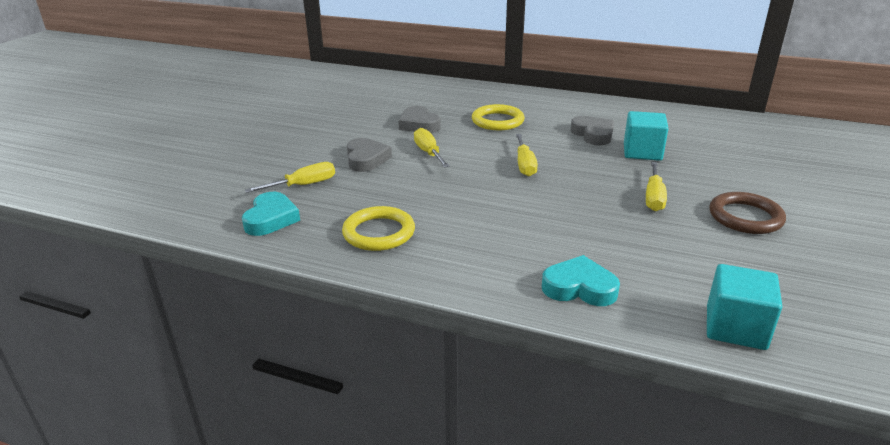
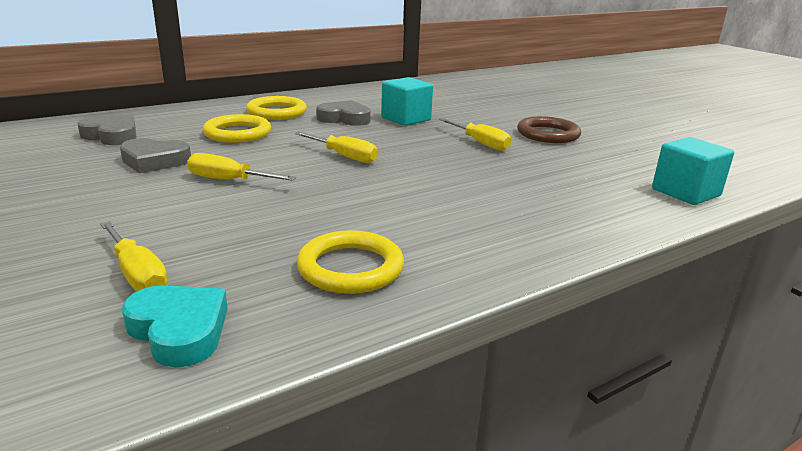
camera: 55 degrees left, 5 degrees down
yellow screwdriver [245,162,335,193] -> yellow screwdriver turned 135 degrees clockwise [100,221,168,291]
grey heart [347,138,392,172] -> grey heart moved to [77,115,137,145]
turquoise heart [542,255,620,306] -> none
none -> yellow ring [246,96,307,120]

